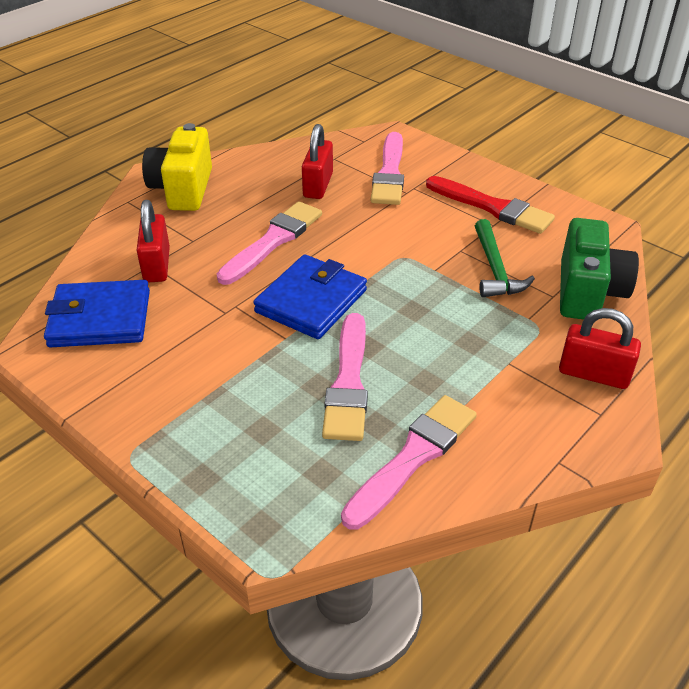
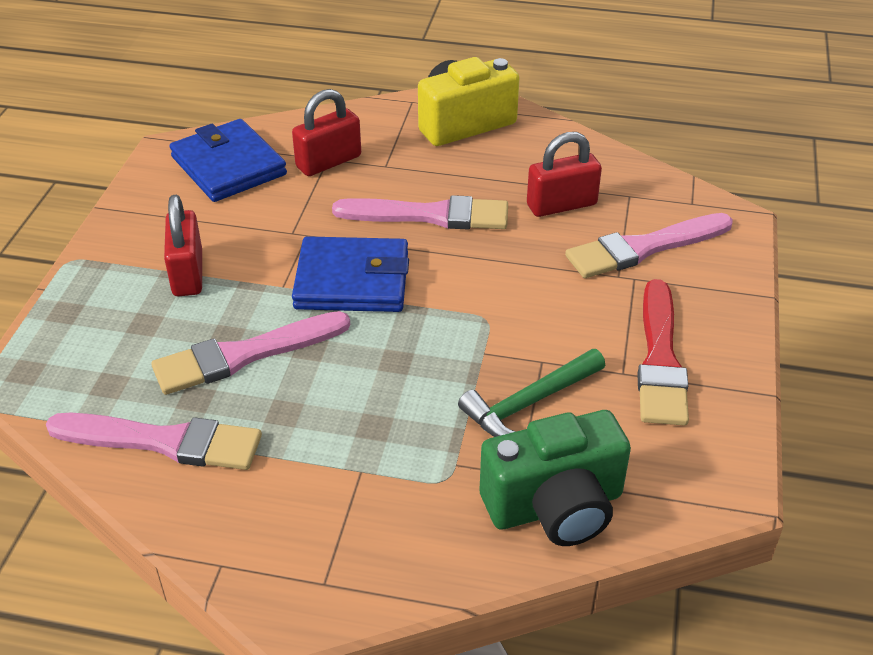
camera: 60 degrees right, 0 degrees up
red padlock [559,308,641,389] -> red padlock moved to [164,195,202,296]

